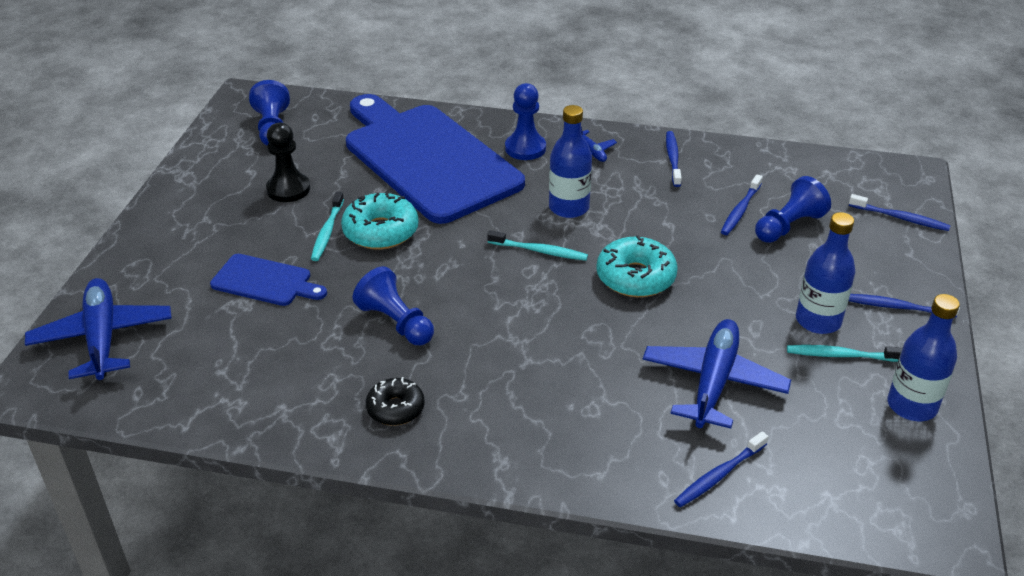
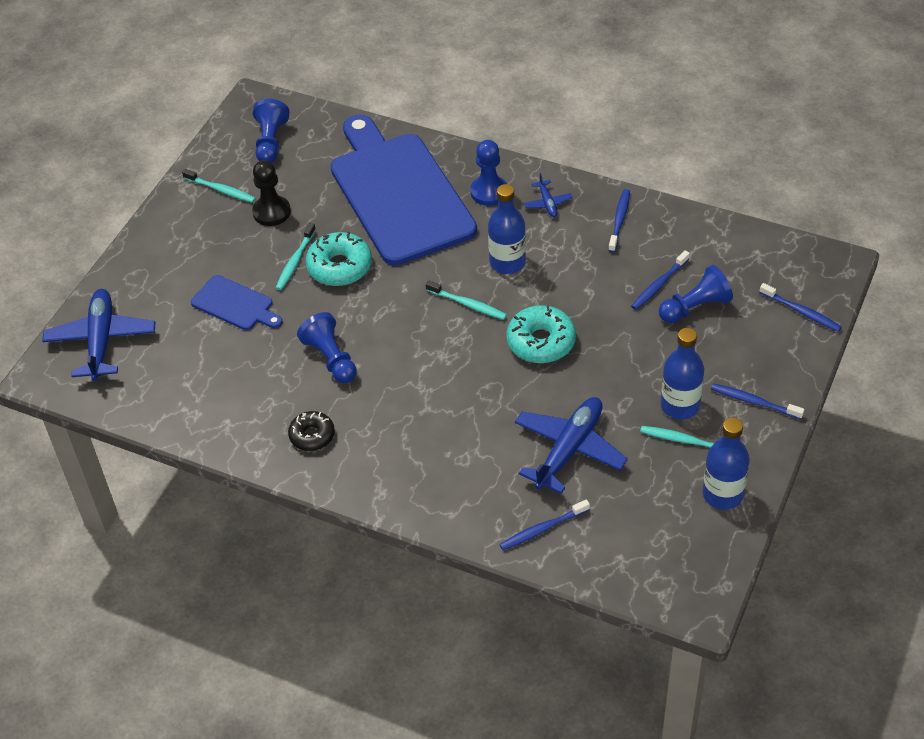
camera: 15 degrees right, 10 degrees up
none -> turquoise toothbrush [182,169,256,203]

